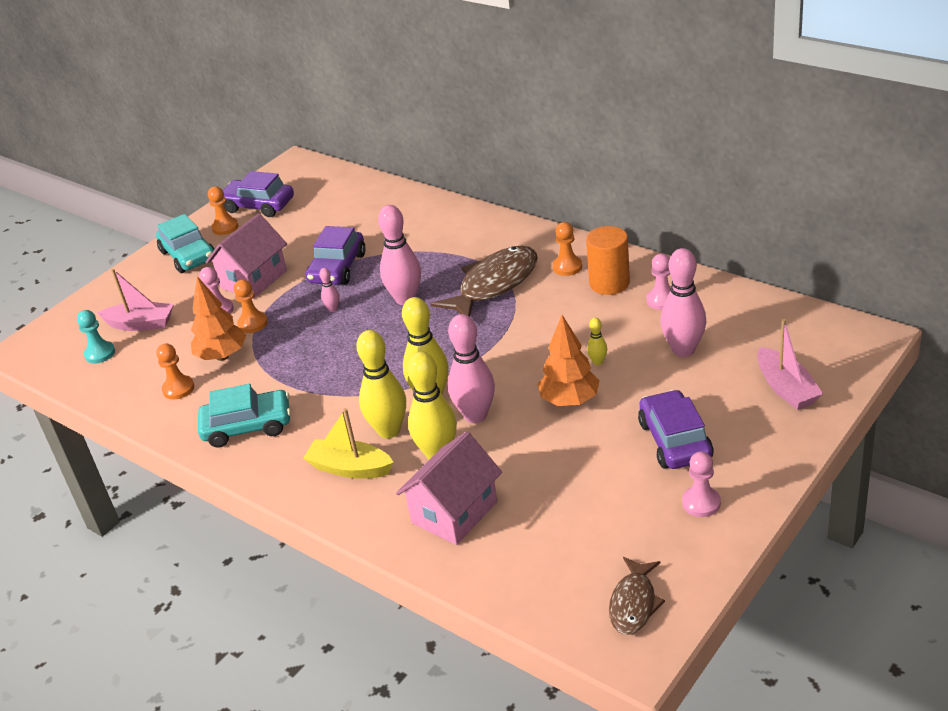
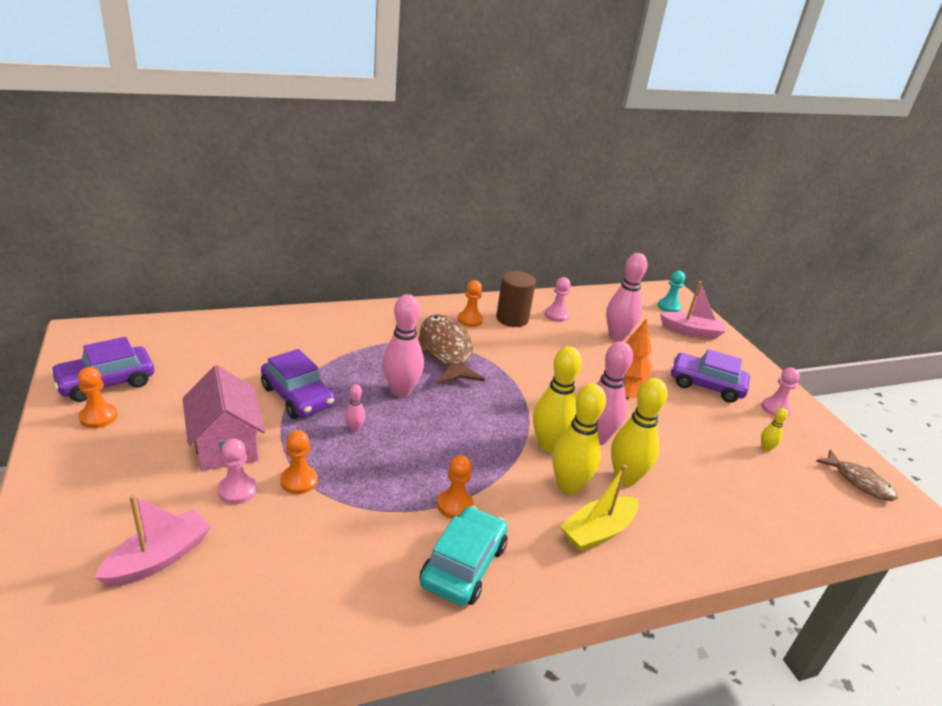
camera: 65 degrees left, 5 degrees down
turquoise pawn [77,310,115,363] -> turquoise pawn moved to [658,271,685,312]
turquoise car [156,214,215,273] -> none
orange pawn [156,344,194,400] -> orange pawn moved to [437,455,474,519]
orange tree [191,276,246,361] -> none
pink house [396,432,502,545] -> none
orange cylinder [586,226,630,295] -> brown cylinder [496,271,536,327]
yellow bowling pin [587,318,607,365] -> yellow bowling pin moved to [761,408,788,452]

